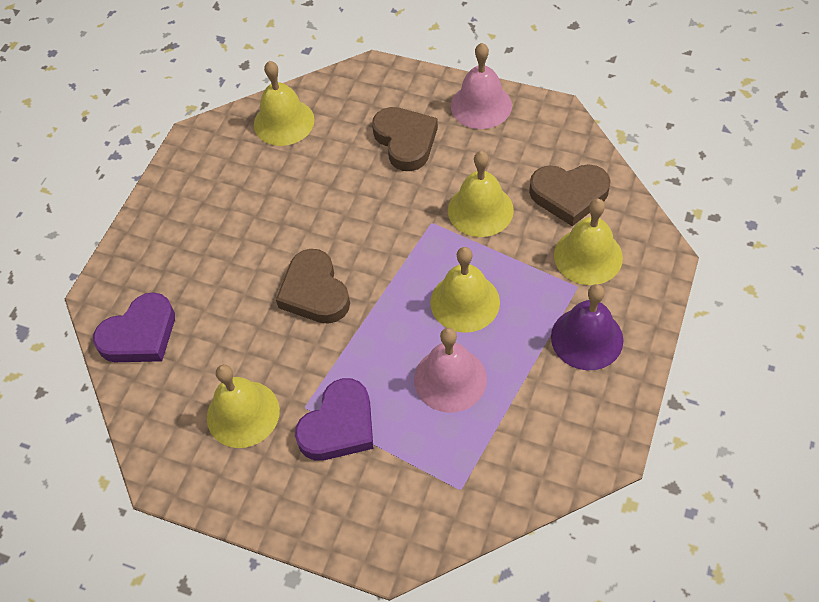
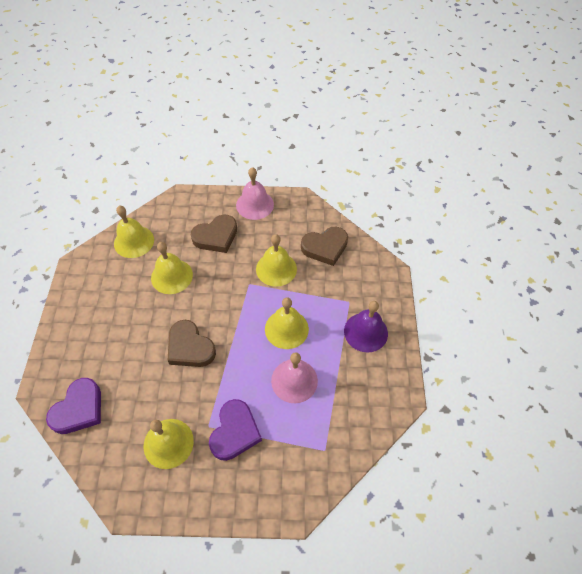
camera: 25 degrees left, 0 degrees up
brown heart [372,107,438,171] -> brown heart turned 105 degrees clockwise [191,214,237,253]
yellow bell [554,199,623,285] -> yellow bell moved to [151,242,193,294]

